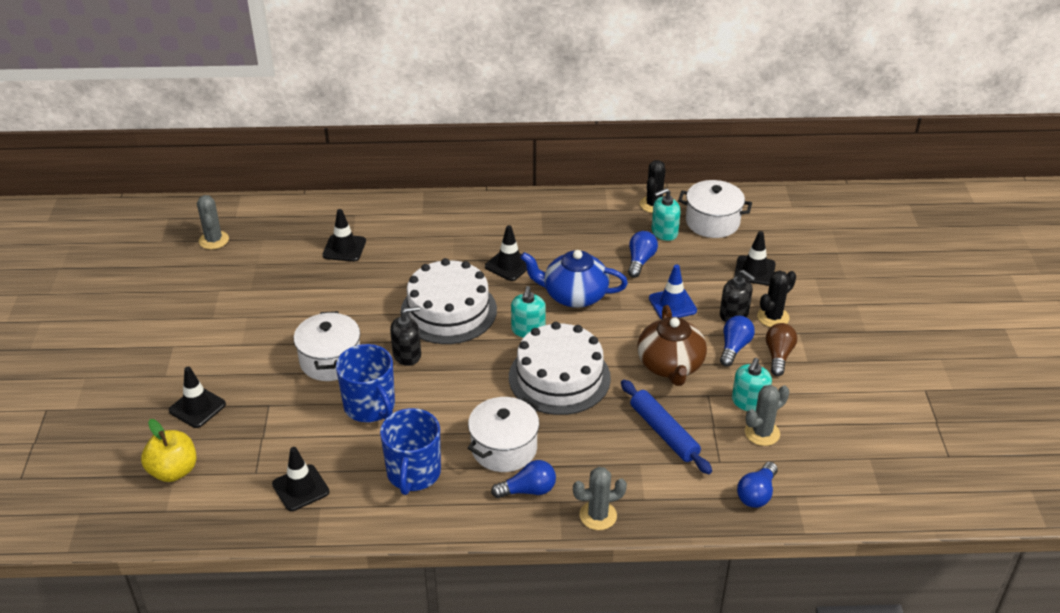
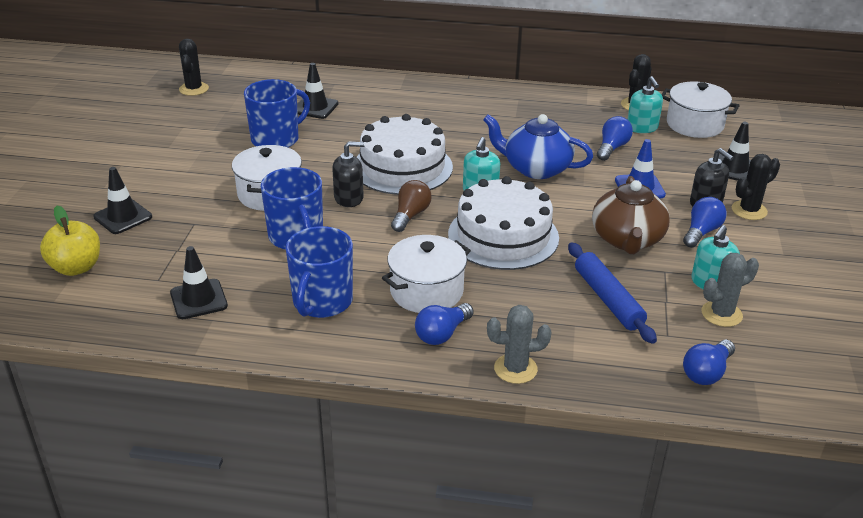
camera: 10 degrees right, 5 degrees down
grey cactus [197,195,229,249] -> black cactus [179,39,209,96]
black traffic cone [485,225,527,281] -> none
blue light bulb [491,460,556,498] -> blue light bulb turned 135 degrees clockwise [415,303,474,345]
turquoise soap dispenser [651,188,680,241] -> turquoise soap dispenser turned 90 degrees counterclockwise [627,76,663,133]
brown light bulb [766,323,797,376] -> brown light bulb moved to [391,180,432,232]
none -> blue mug [244,79,310,148]

